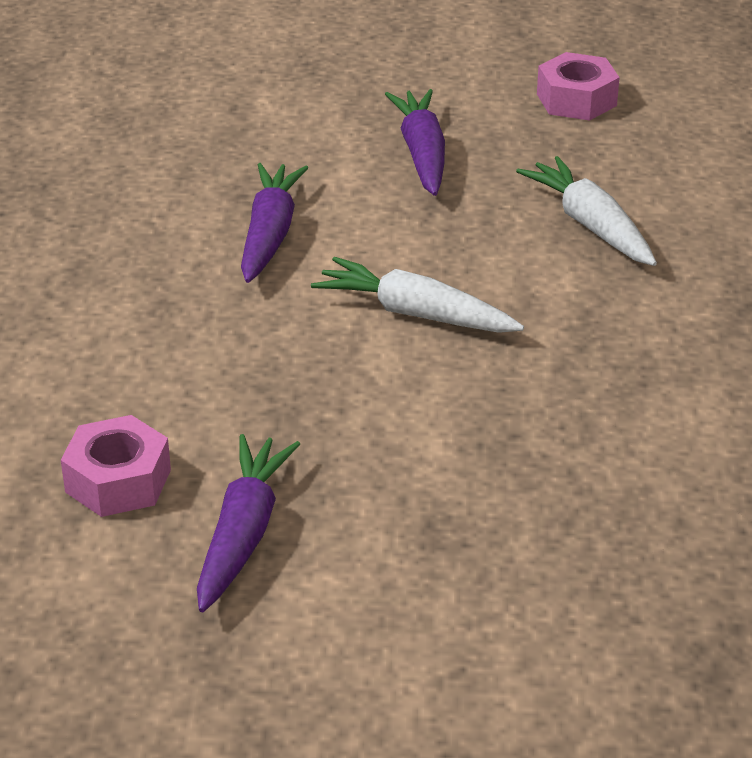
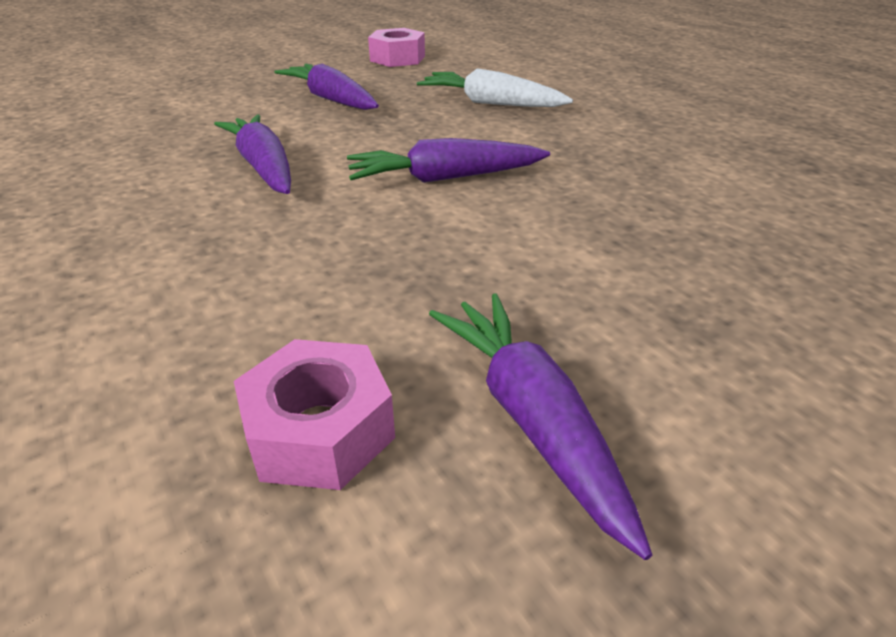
camera: 35 degrees left, 0 degrees up
white carrot [311,257,524,333] -> purple carrot [347,138,550,183]

